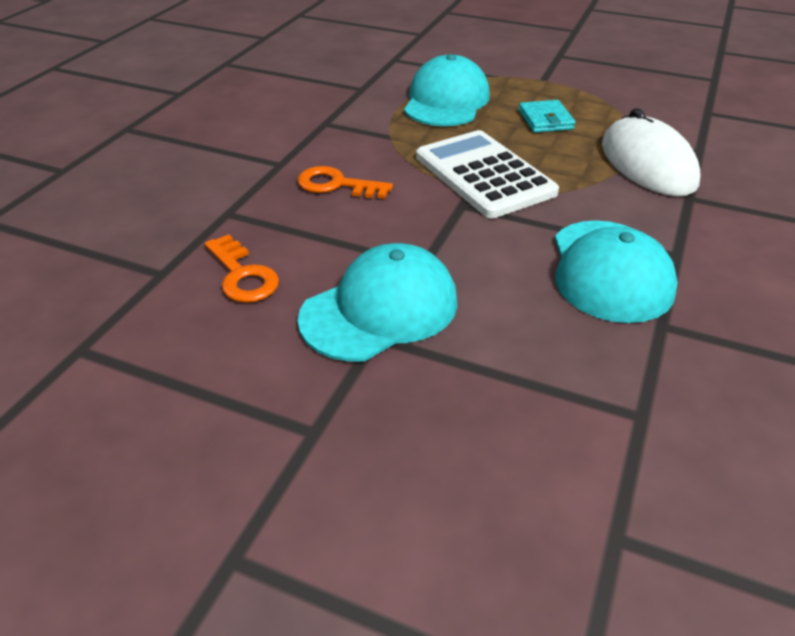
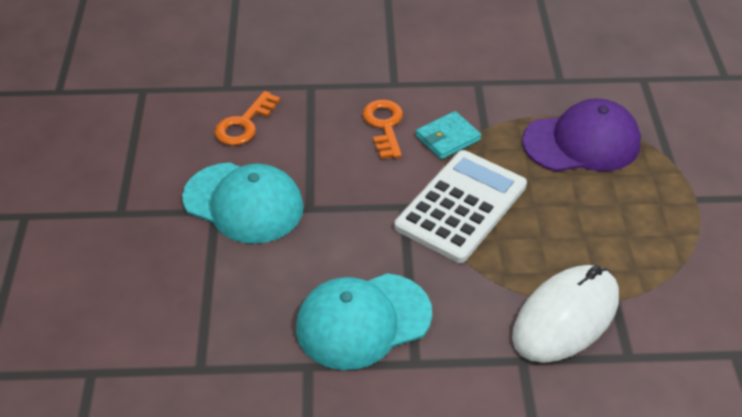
camera: 65 degrees right, 5 degrees up
turquoise cap [404,54,490,126] -> purple cap [522,98,641,172]
turquoise wallet [519,100,576,133] -> turquoise wallet moved to [416,111,481,159]

